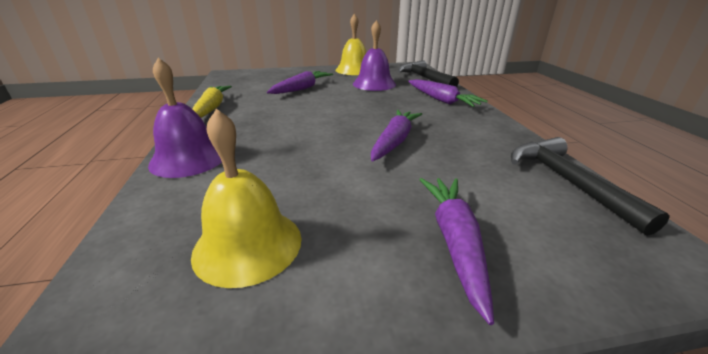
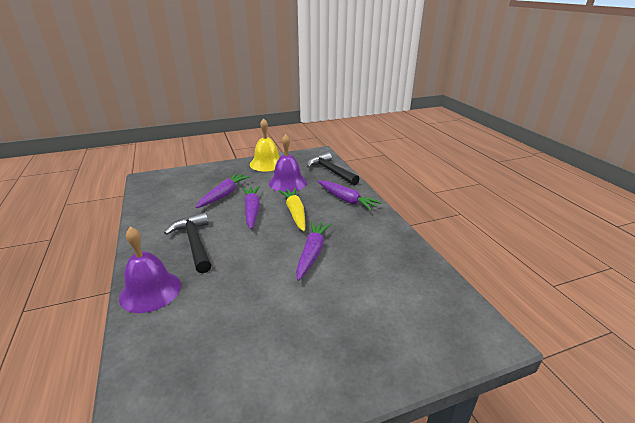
camera: 10 degrees left, 0 degrees up
yellow bell [191,109,301,288] -> none
yellow carrot [192,86,232,118] -> yellow carrot moved to [279,188,305,231]
purple carrot [419,178,494,325] -> purple carrot moved to [242,186,260,229]
black hammer [511,137,670,236] -> black hammer moved to [164,212,211,273]

